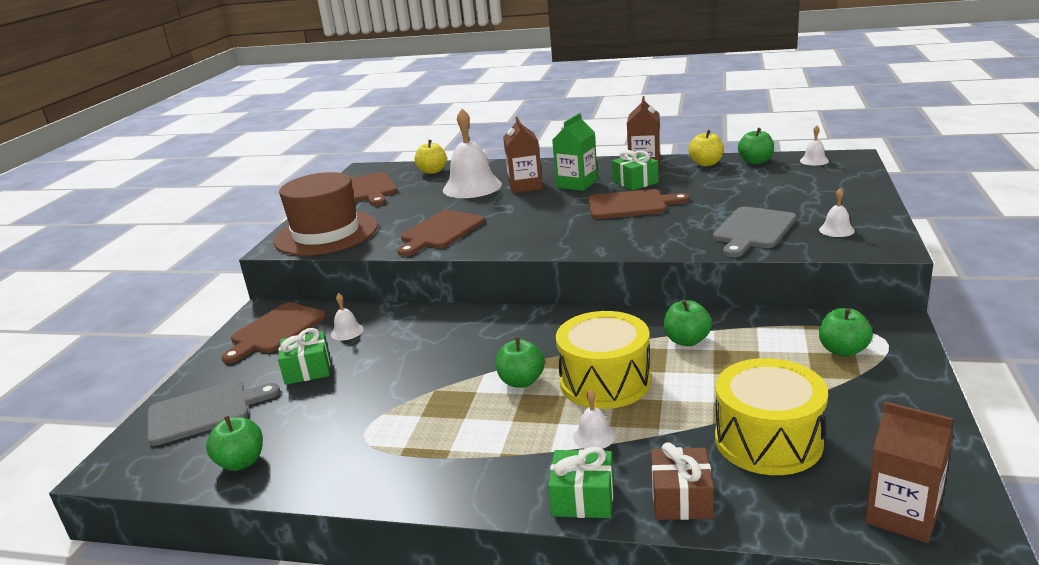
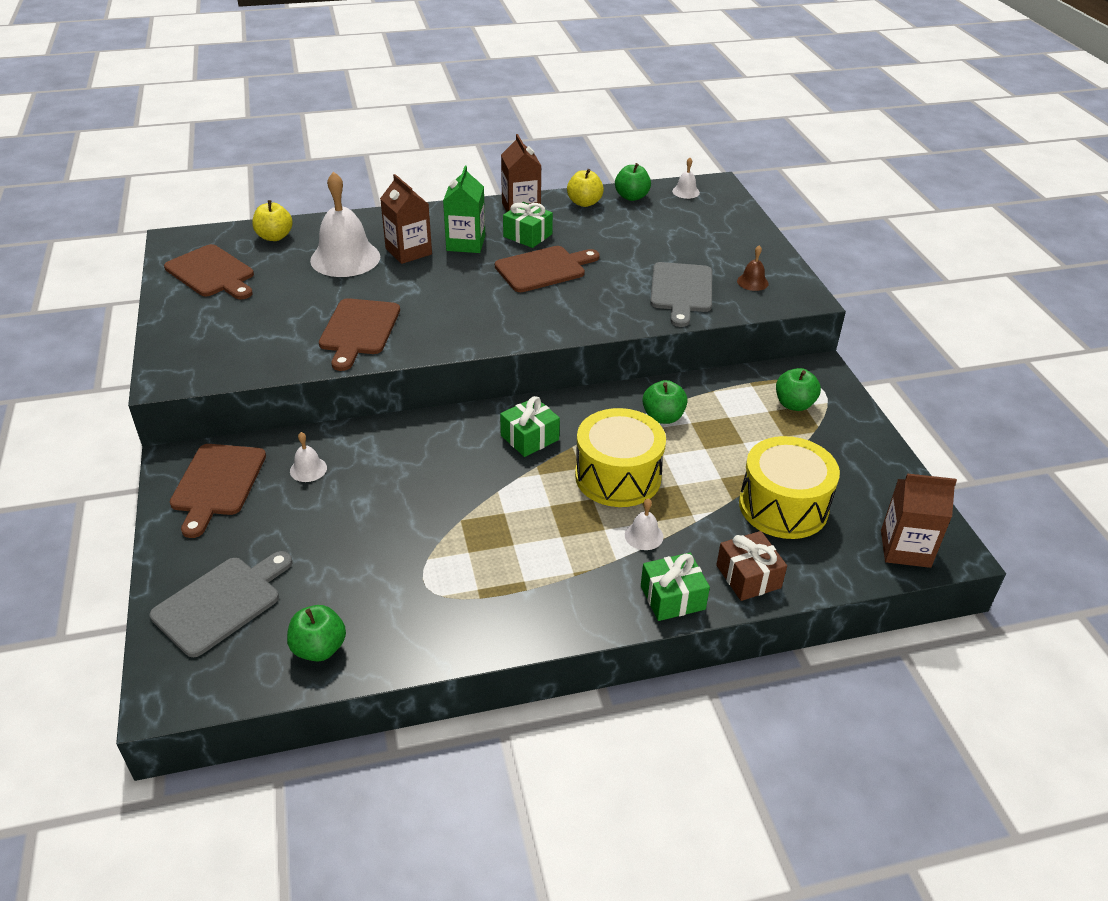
camera: 30 degrees left, 15 degrees up
brown hat [274,172,378,256] -> none
green gift [278,328,330,385] -> green gift moved to [500,396,560,457]
green apple [496,337,545,388] -> none
white bell [819,188,855,237] -> brown bell [737,245,769,291]

